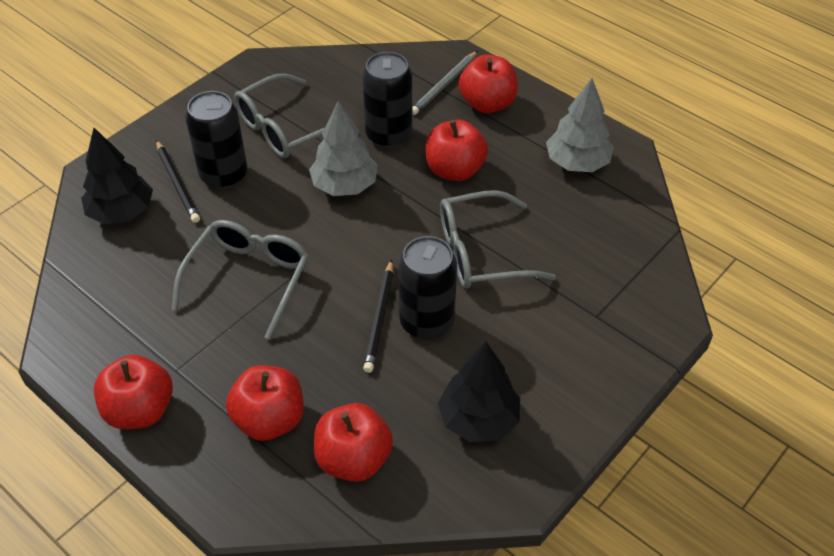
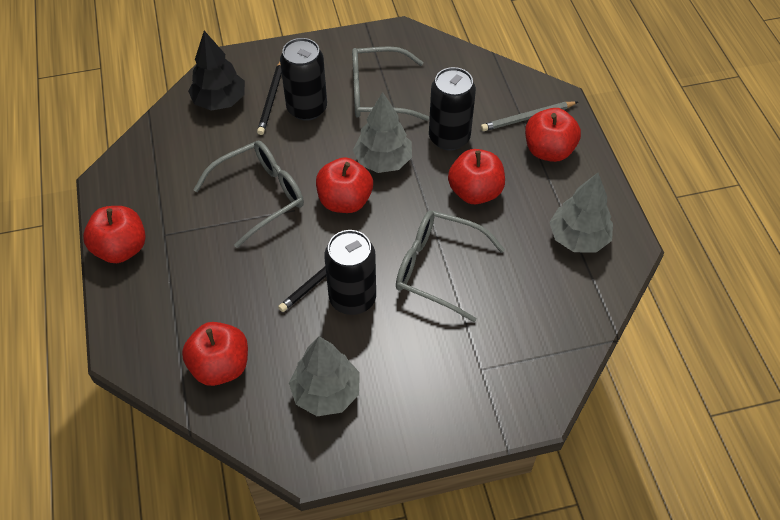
camera: 35 degrees right, 5 degrees up
red apple [226,365,304,441] -> red apple moved to [316,157,373,213]
black tree [438,342,520,442] -> grey tree [289,336,360,416]

